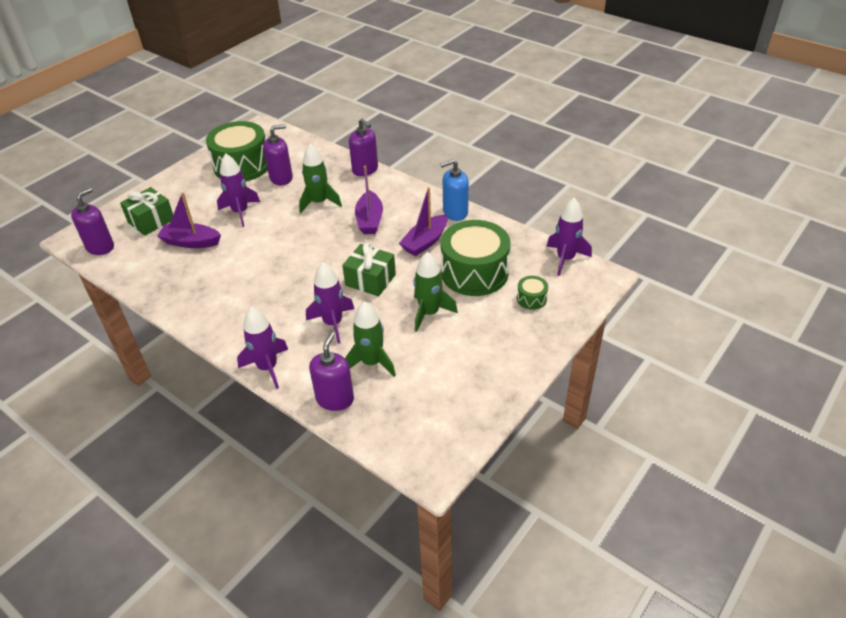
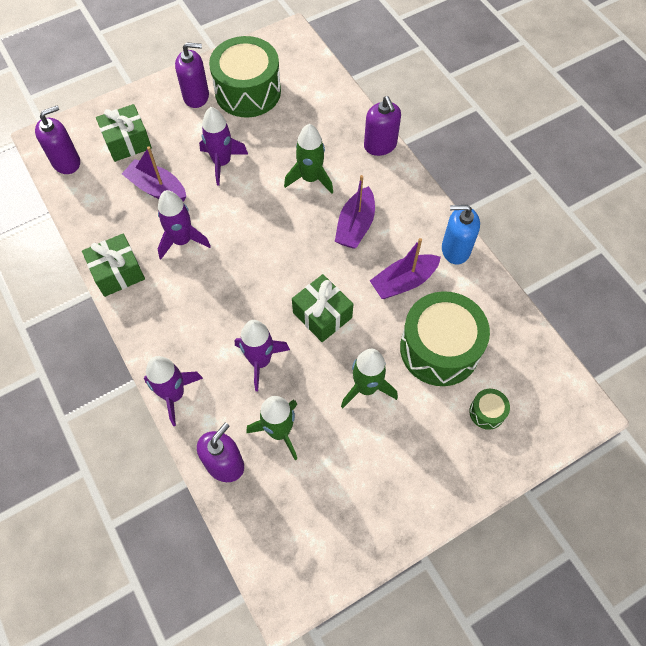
camera: 20 degrees right, 20 degrees up
purple soap dispenser [263,124,293,185] -> purple soap dispenser moved to [175,42,209,108]
purple rocket [546,198,592,276] -> purple rocket moved to [158,190,211,259]
none -> green gift [82,233,145,297]

